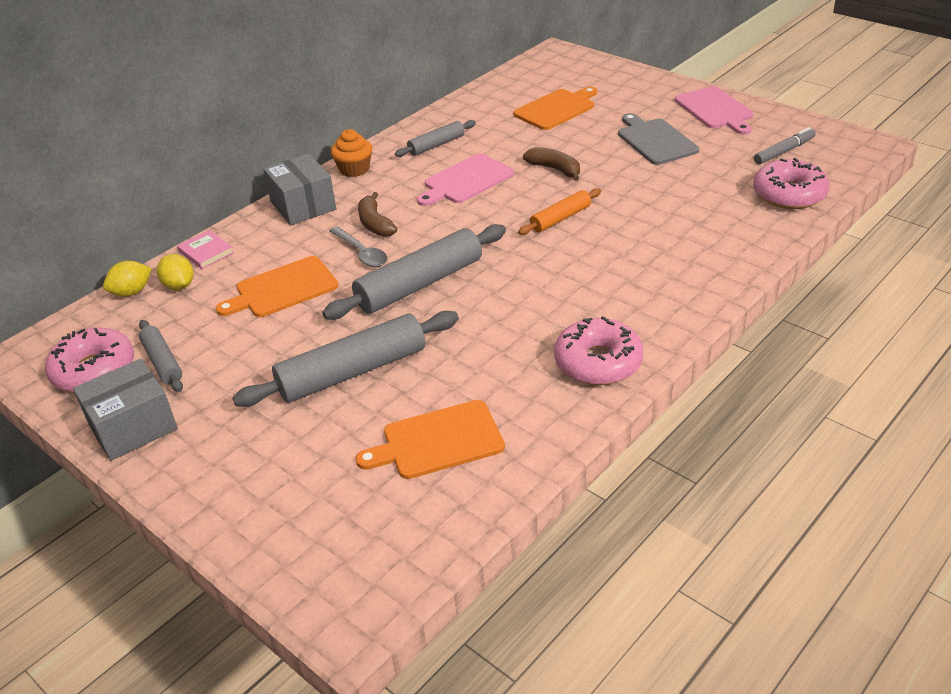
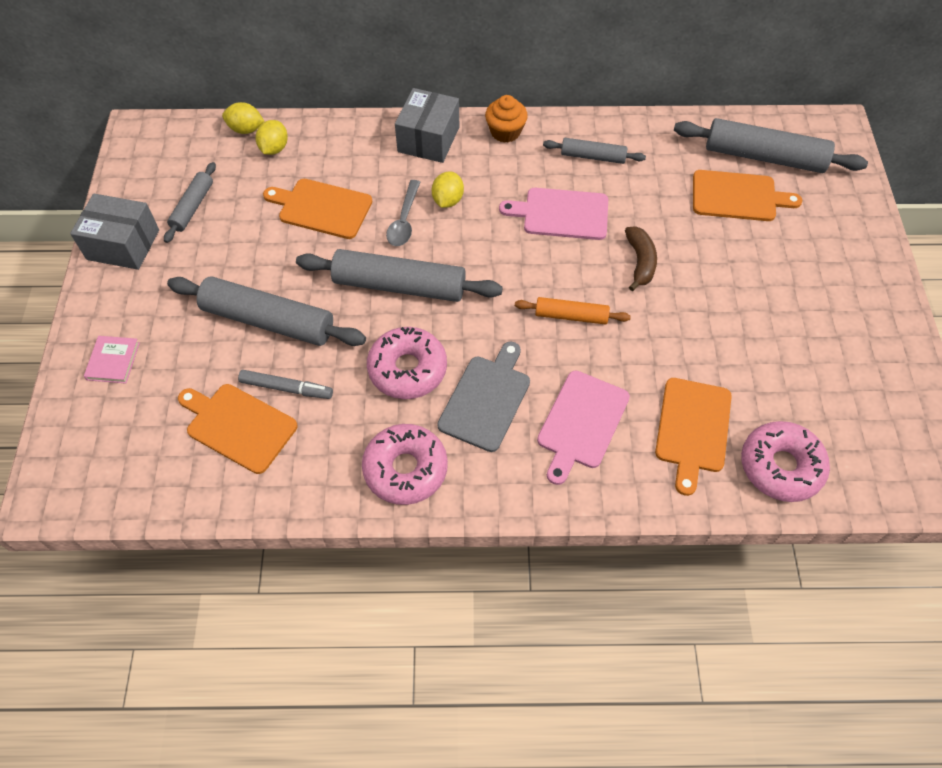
camera: 45 degrees right, 20 degrees up
pink donut [45,327,134,392] -> pink donut moved to [367,327,447,399]
pink book [177,230,234,269] -> pink book moved to [84,336,140,384]
brown banana [358,192,397,237] -> yellow lemon [432,171,464,208]
grey cutting board [618,113,699,165] -> grey cutting board moved to [437,342,530,452]
pink cutting board [675,86,753,134] -> pink cutting board moved to [537,371,630,485]
grey marker [754,127,816,164] -> grey marker moved to [238,370,333,399]
none -> orange cutting board [655,378,732,496]
none -> grey rolling pin [674,118,868,173]

